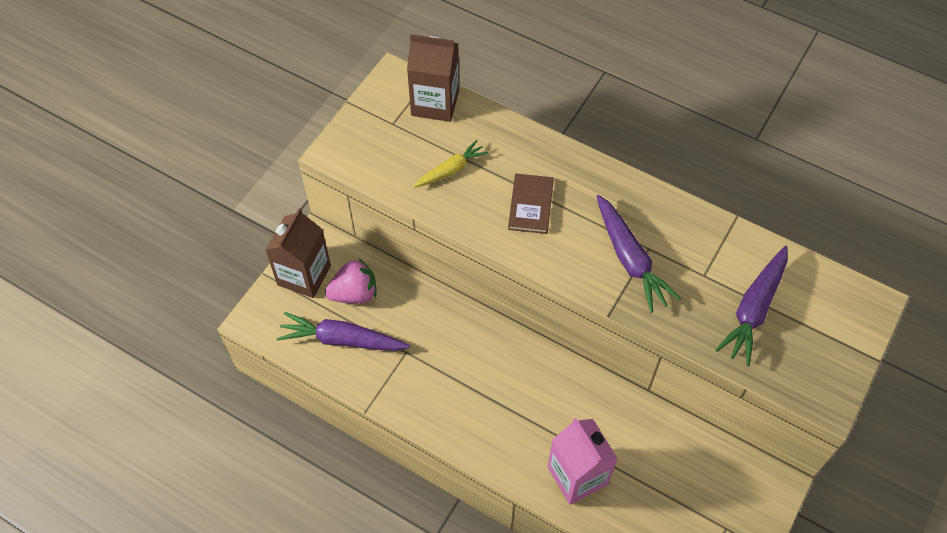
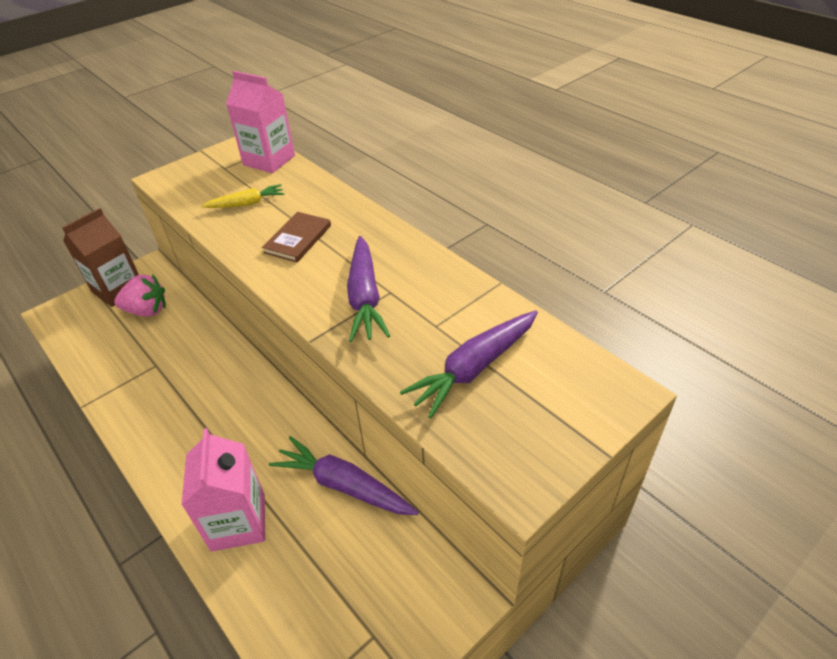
camera: 20 degrees right, 15 degrees down
purple carrot [276,312,410,351] -> purple carrot moved to [269,436,419,515]
brown carton [407,34,459,122] -> pink carton [226,71,295,173]

